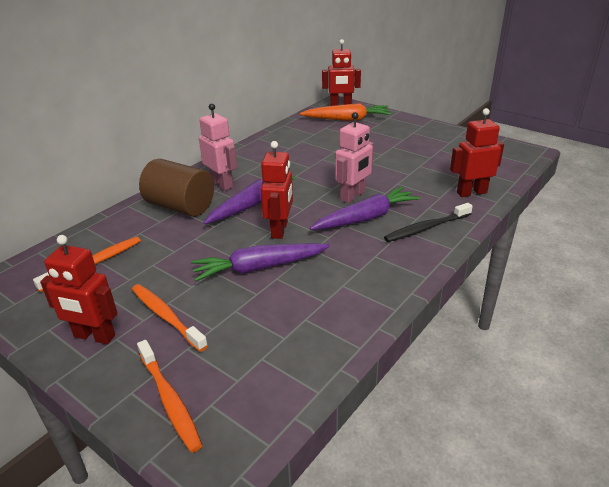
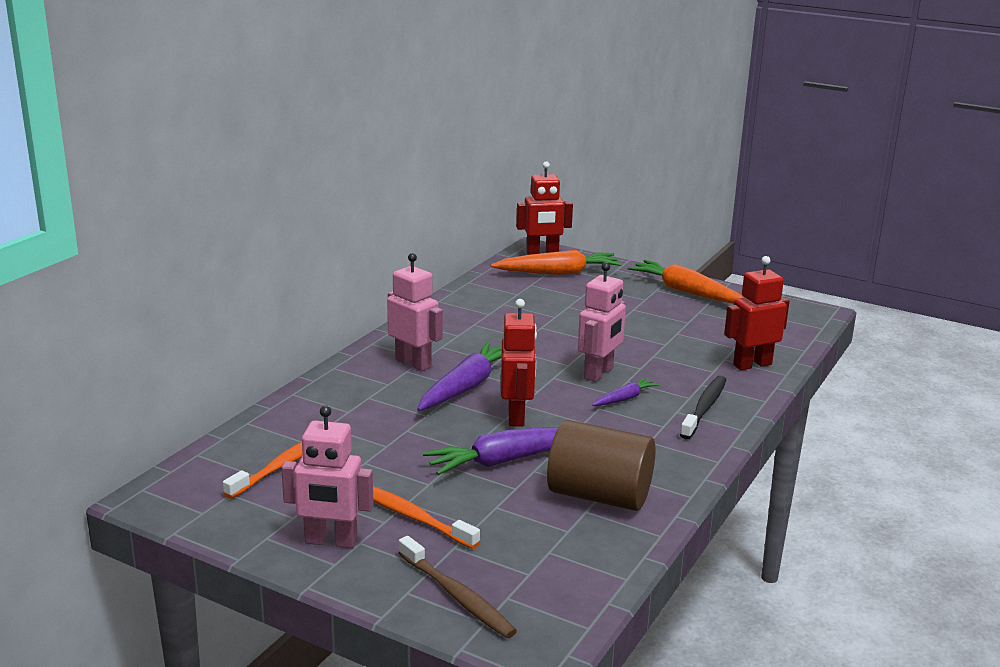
camera: 10 degrees left, 10 degrees down
red robot [40,235,118,344] -> pink robot [281,405,374,548]
orange toothbrush [137,340,203,453] -> brown toothbrush [399,536,517,638]
brown cylinder [139,159,214,217] -> brown cylinder moved to [547,420,656,511]
purple carrot [310,186,420,230] -> purple carrot [592,377,659,406], size x0.52
black toothbrush [384,203,473,242] -> black toothbrush turned 150 degrees clockwise [680,376,727,439]
none -> orange carrot [627,260,745,304]

